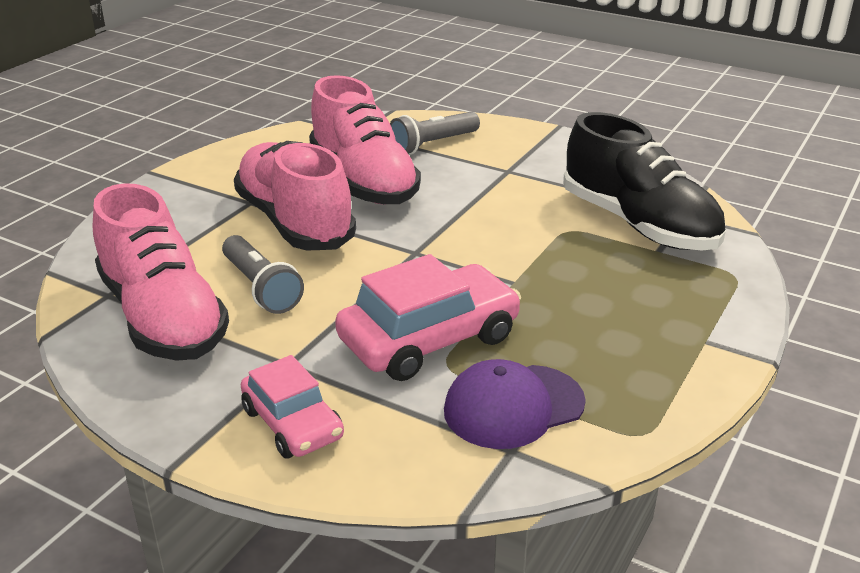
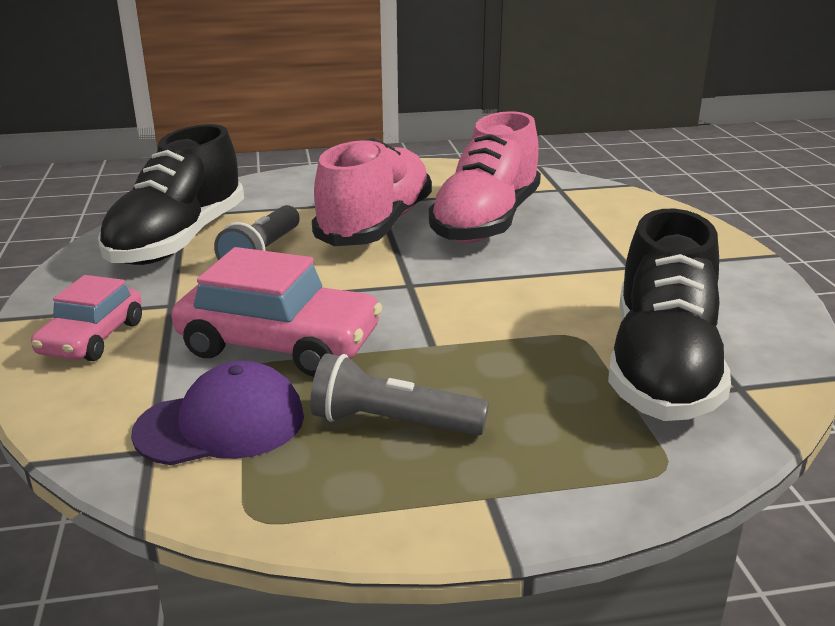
camera: 50 degrees right, 5 degrees down
pink shoe [93,183,229,361] -> black shoe [98,124,244,265]
grey flashlight [390,112,480,155] -> grey flashlight moved to [310,353,489,436]
purple cap [444,359,586,449] -> purple cap turned 135 degrees clockwise [131,361,304,465]

